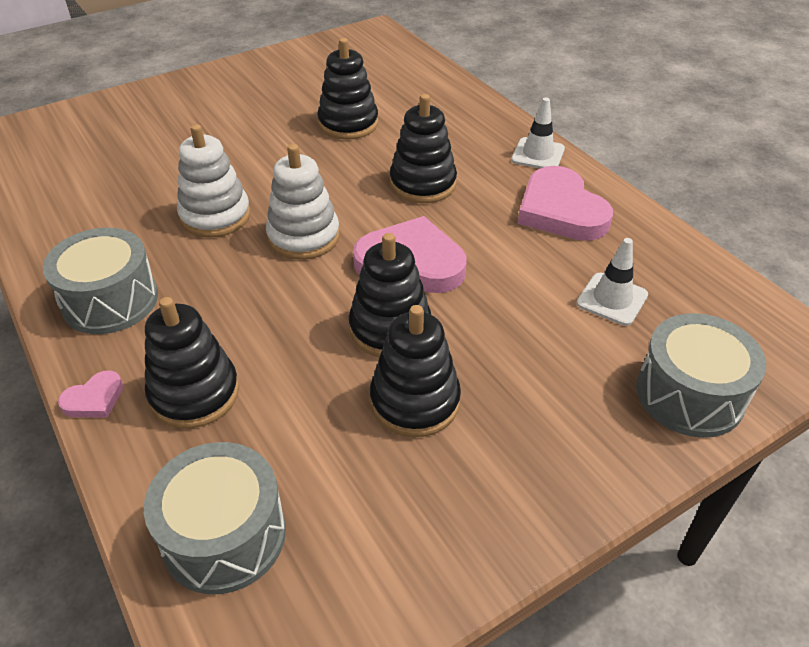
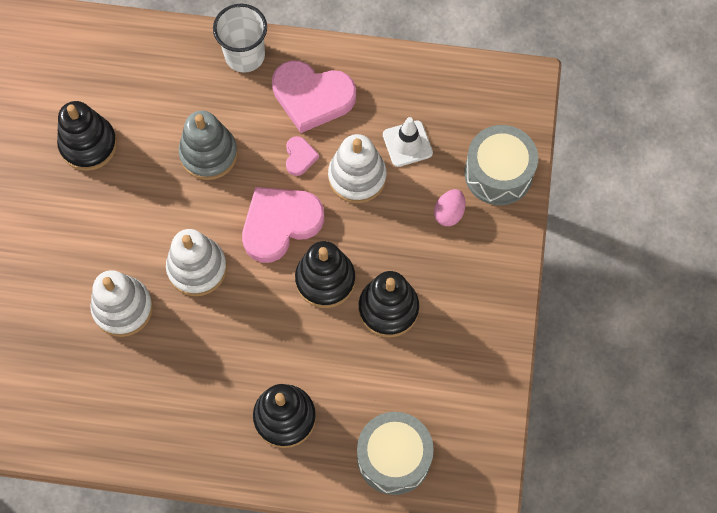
camera: 50 degrees left, 25 degrees up
grey drum [43,228,158,334] -> none
pink heart [58,370,123,418] -> pink heart moved to [286,136,319,176]
black stacking toy [390,94,457,203] -> grey stacking toy [179,111,238,180]
white traffic cone [511,97,565,169] -> white cup [213,4,267,73]
none -> white stacking toy [328,134,387,203]
none -> pink egg [434,189,466,226]

